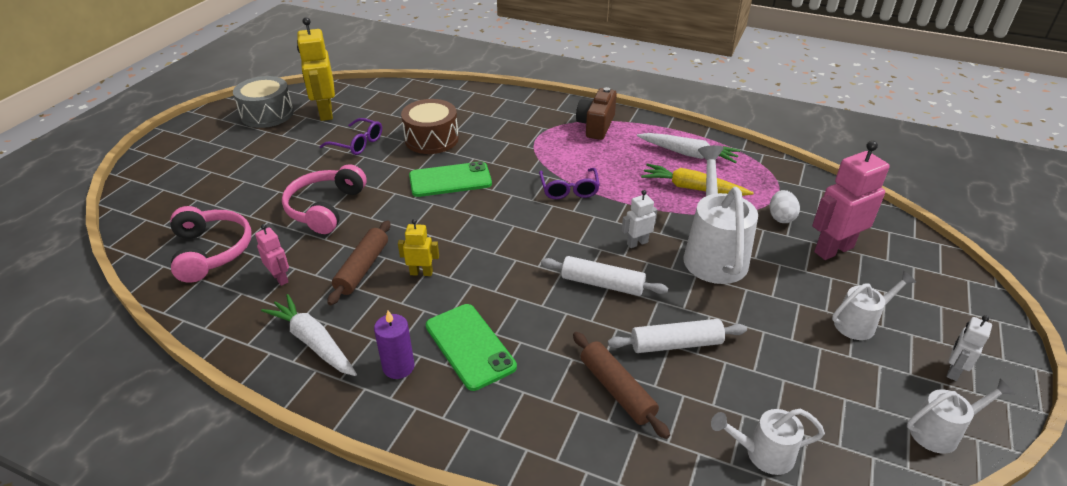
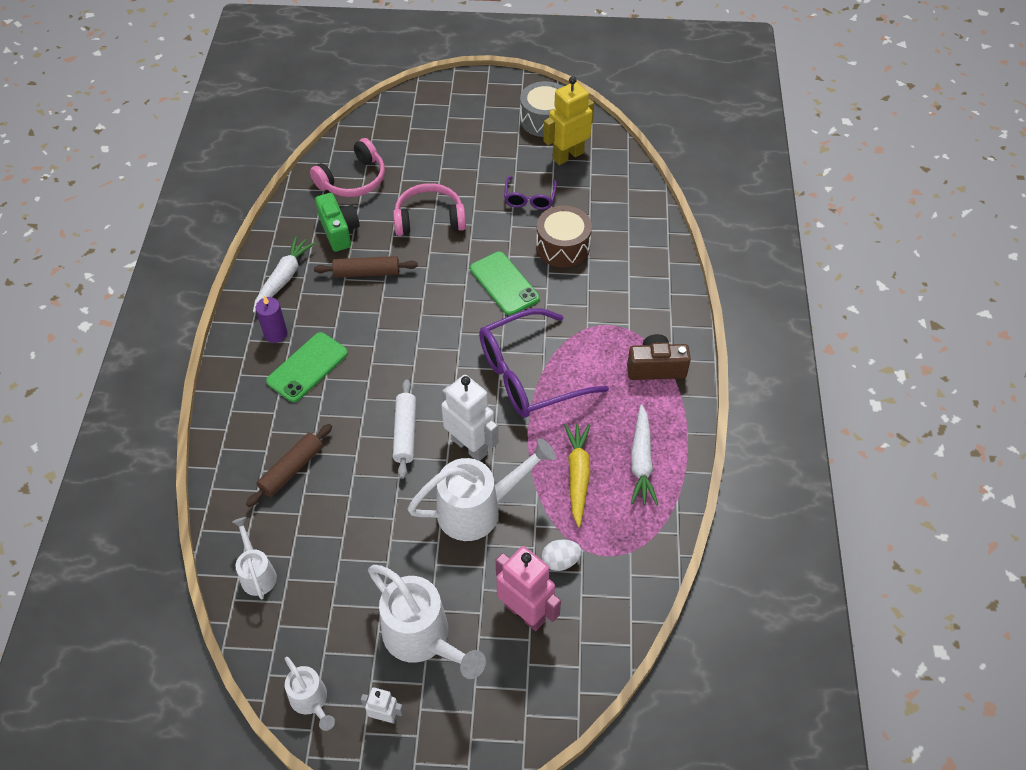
camera: 70 degrees right, 15 degrees up
pink robot [255,224,289,286] -> green camera [315,193,360,252]
yellow robot [398,219,439,276] -> none
purple glasses [539,168,600,199] -> purple glasses [479,308,609,418], size x2.00
white rolling pin [608,319,747,353] -> none
white robot [622,190,657,248] -> white robot [441,375,498,461], size x1.92
white watering can [832,271,916,340] -> white watering can [368,565,486,679], size x1.81

